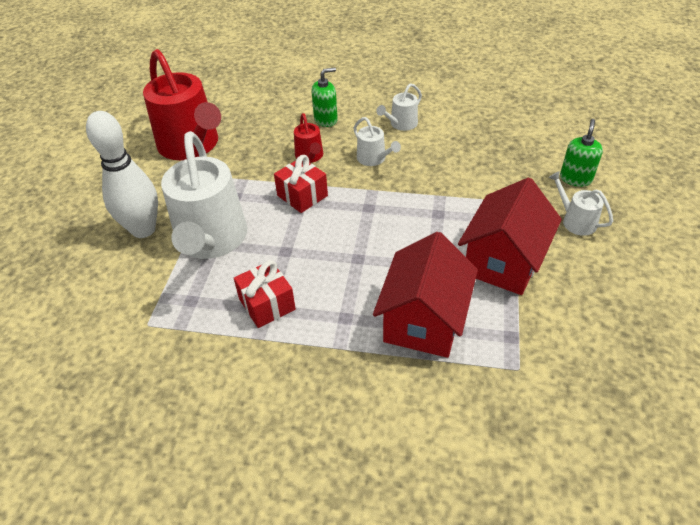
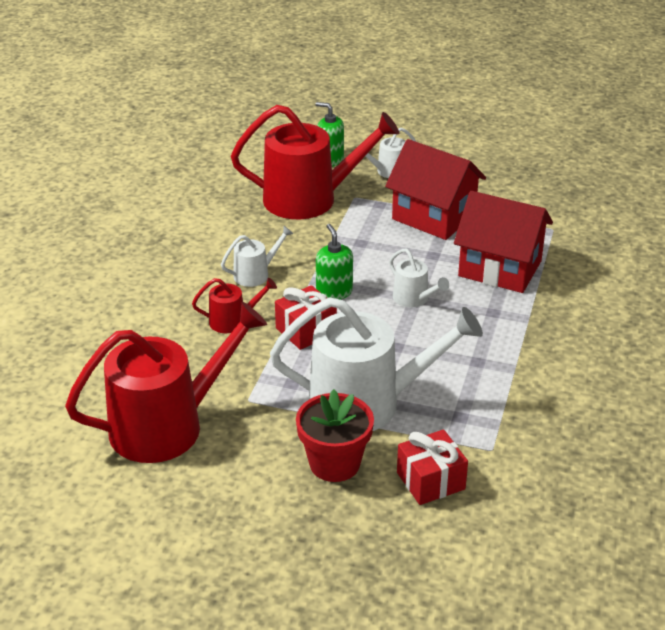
camera: 85 degrees left, 10 degrees down
white bowling pin [86,111,158,238] -> red flower pot [296,389,374,482]
red gift [234,260,296,328] -> red gift moved to [397,429,468,505]
green soap dispenser [311,67,338,127] -> green soap dispenser moved to [316,224,353,300]
white watering can [376,83,422,131] -> white watering can moved to [389,248,449,308]
none -> red watering can [231,105,399,219]

